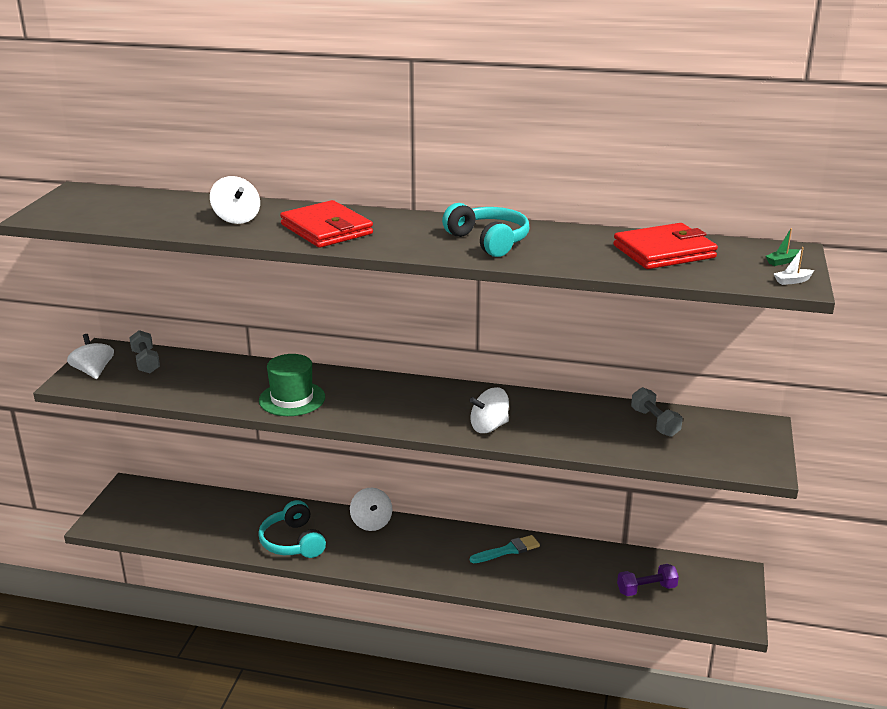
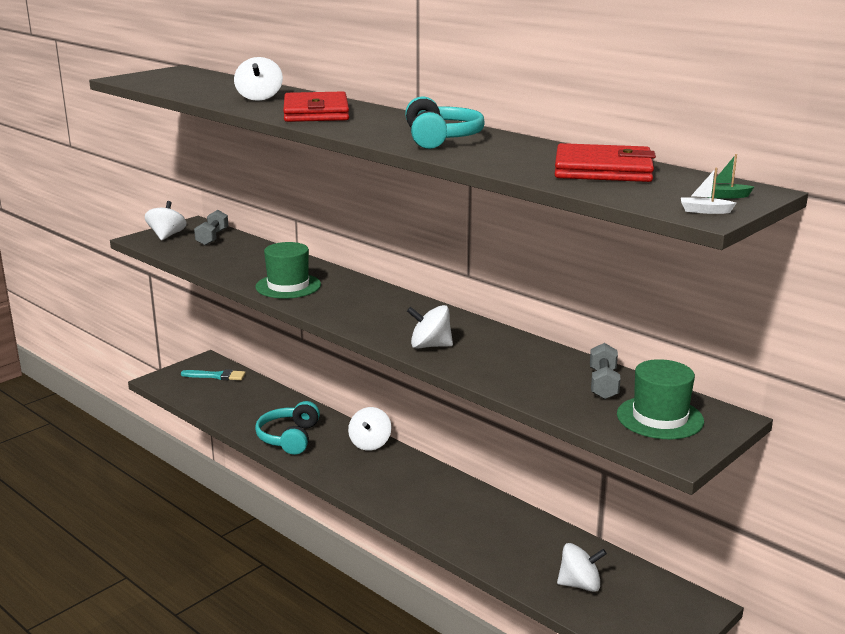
camera: 30 degrees right, 5 degrees down
turquoise brush [470,535,540,563] -> turquoise brush moved to [181,369,246,380]
purple dumbbell [617,564,679,596] -> white spinning top [557,543,607,592]
none -> green hat [617,359,704,439]

